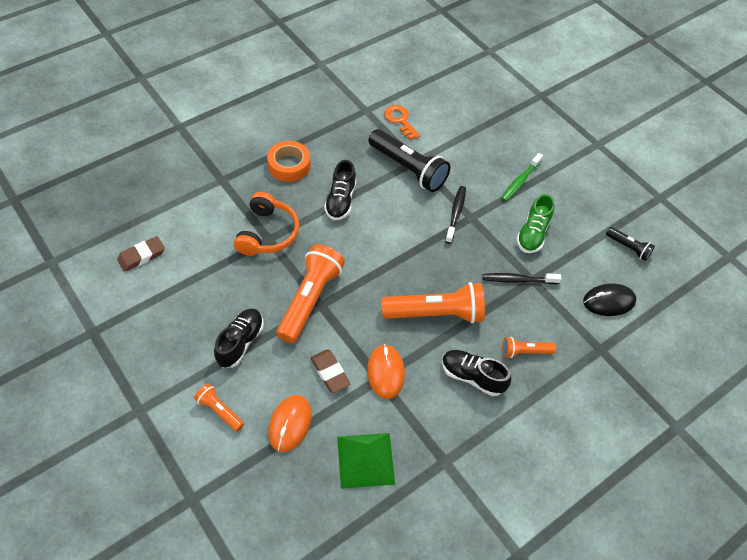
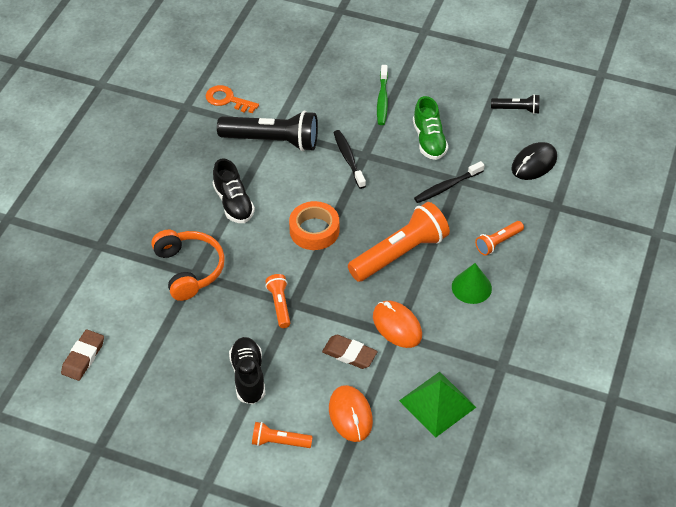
camera: 30 degrees left, 5 degrees down
orange tape [267,141,310,182] -> orange tape moved to [289,201,339,250]
orange flashlight [276,244,345,343] -> orange flashlight [265,274,290,328], size x0.50
black shoe [442,350,511,396] -> green cone [452,263,492,304]

